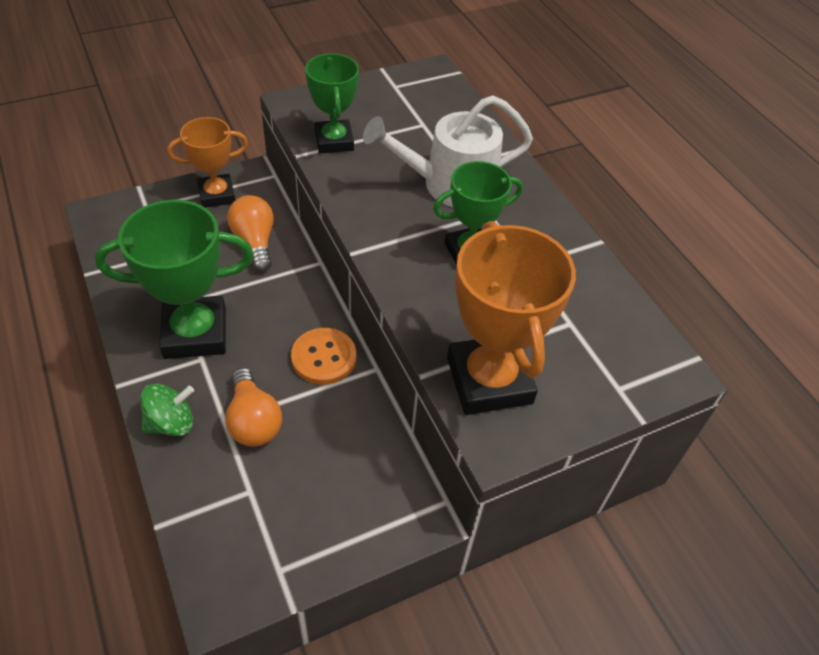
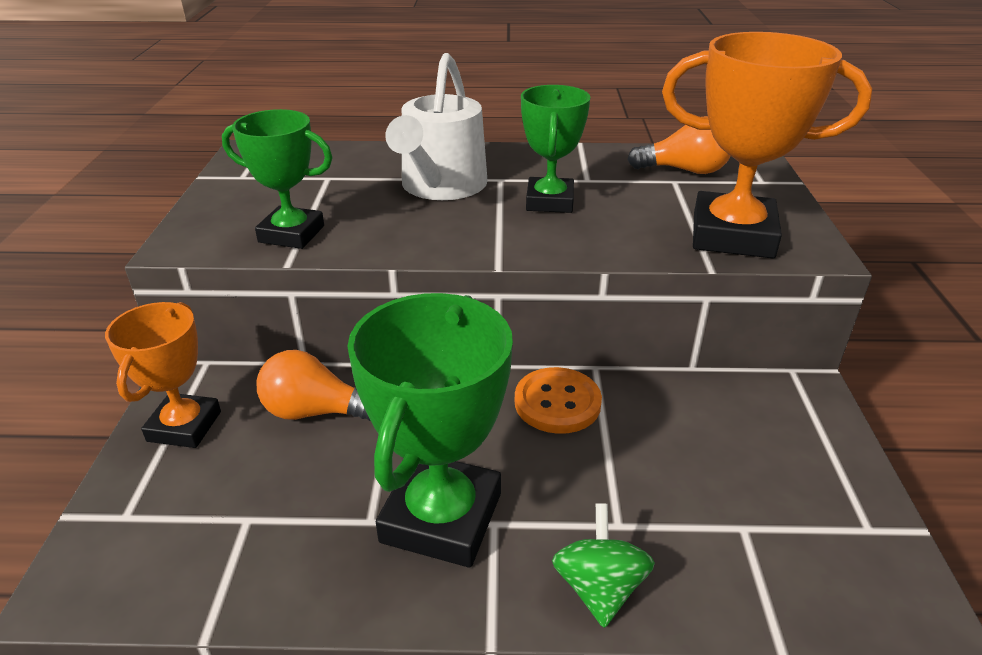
camera: 60 degrees left, 15 degrees down
orange light bulb [225,368,282,447] -> orange light bulb moved to [627,116,731,174]

